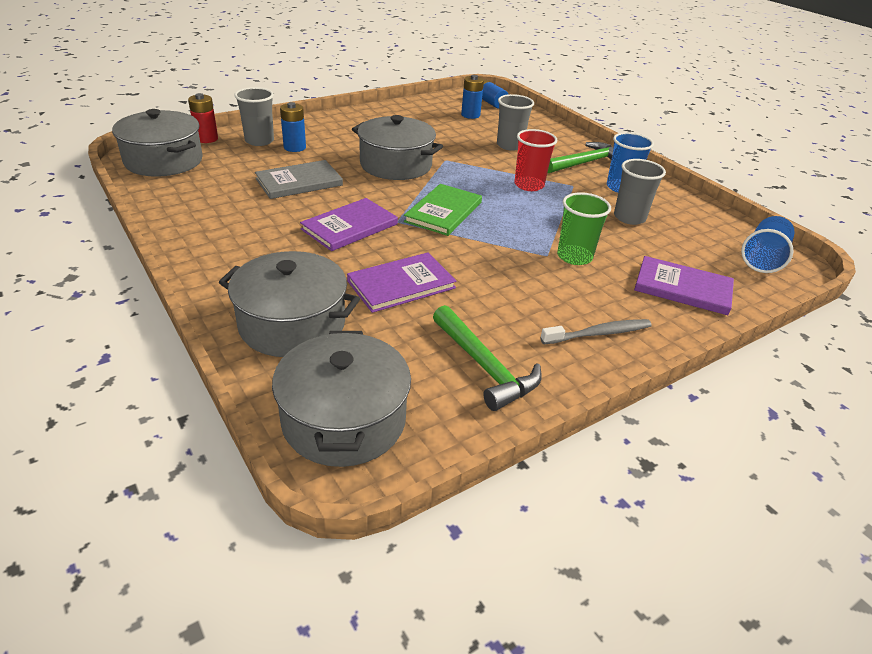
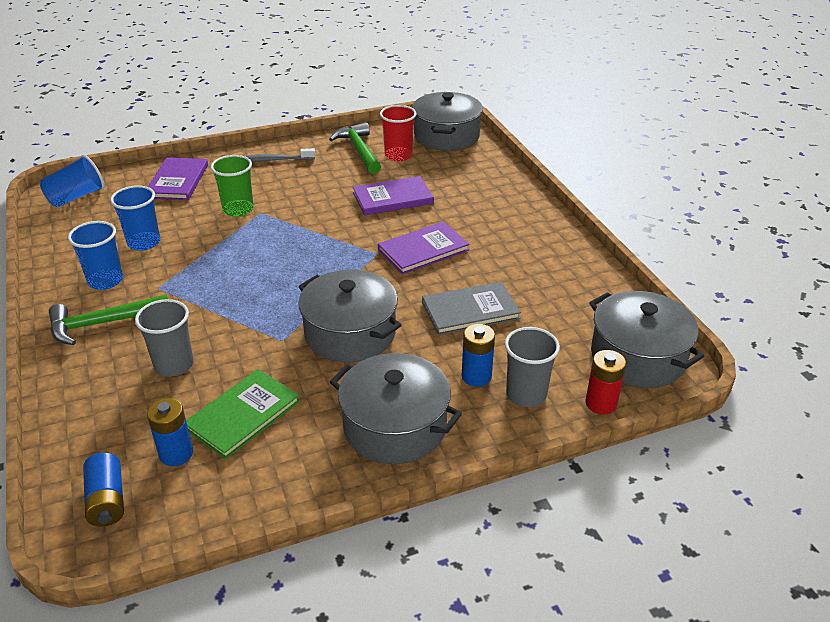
camera: 165 degrees left, 0 degrees up
grey pot [219,251,360,357] -> grey pot moved to [330,353,462,464]
green book [404,184,482,236] -> green book moved to [186,369,300,459]
red cup [514,129,558,191] -> red cup moved to [380,105,416,161]
grey cup [614,159,666,225] -> blue cup [110,185,160,251]
purple book [634,256,734,315] -> purple book turned 60 degrees clockwise [148,157,208,200]

